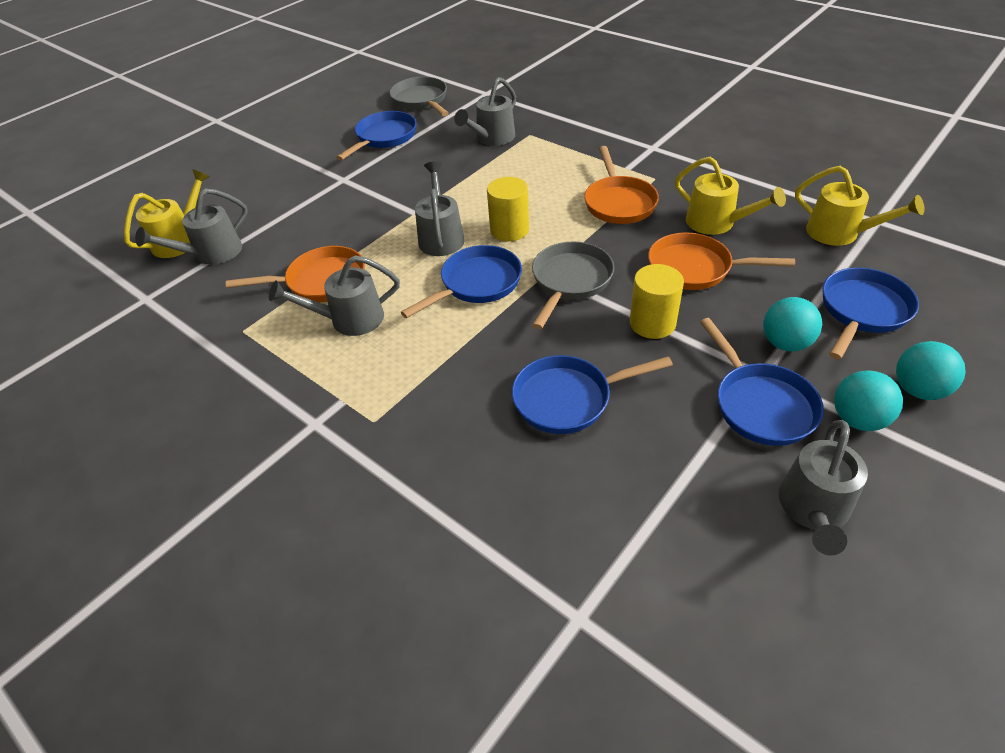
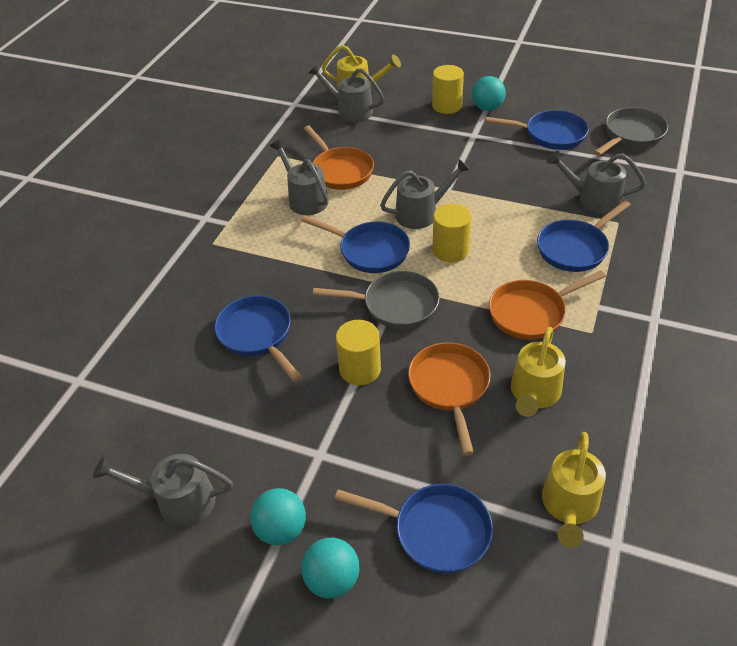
camera: 70 degrees right, 0 degrees up
blue pan [700,318,824,446] -> blue pan moved to [537,200,631,272]
turquoise ball [763,297,822,352] -> turquoise ball moved to [472,76,506,111]
none -> yellow cylinder [432,65,464,114]

